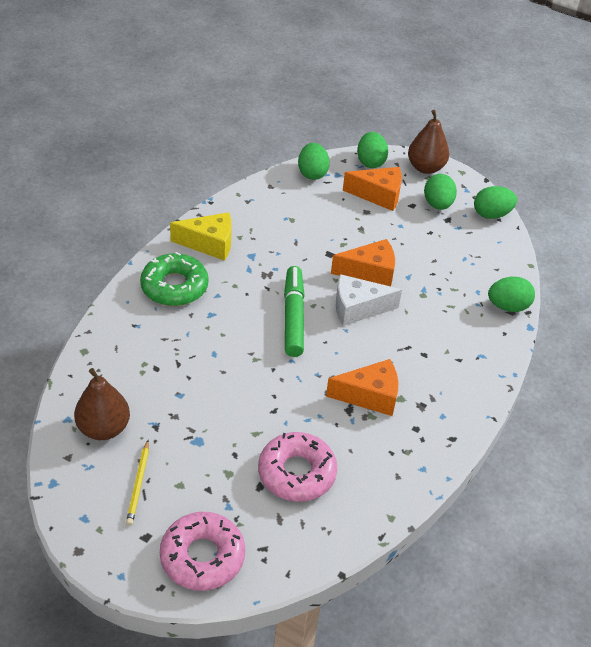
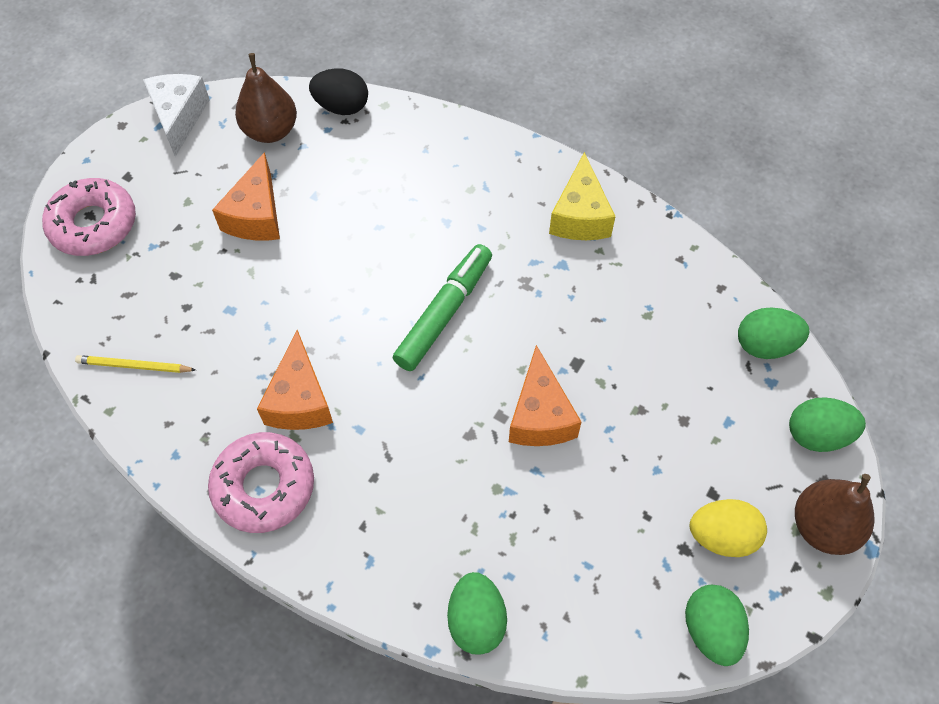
camera: 95 degrees right, 15 degrees up
yellow pencil [126,440,149,525] -> yellow pencil moved to [75,355,196,373]
green donut [140,252,209,306] -> none
pink donut [258,432,337,502] -> pink donut moved to [208,432,314,533]
green marker [284,266,305,357] -> green marker turned 60 degrees counterclockwise [393,244,492,371]
white cheese [336,274,402,326] -> white cheese moved to [143,74,210,157]
orange cheese [343,167,402,211] -> orange cheese moved to [212,152,280,241]
green egg [424,174,457,210] -> yellow egg [690,499,767,557]
none -> black egg [309,68,368,115]

